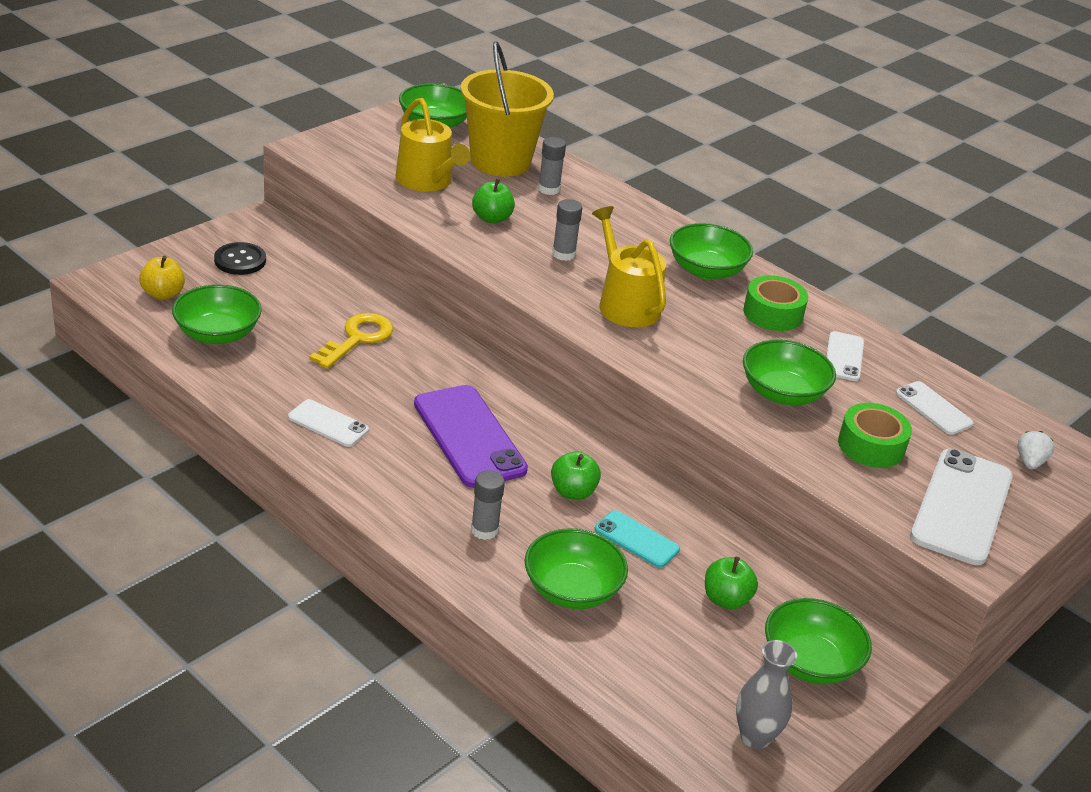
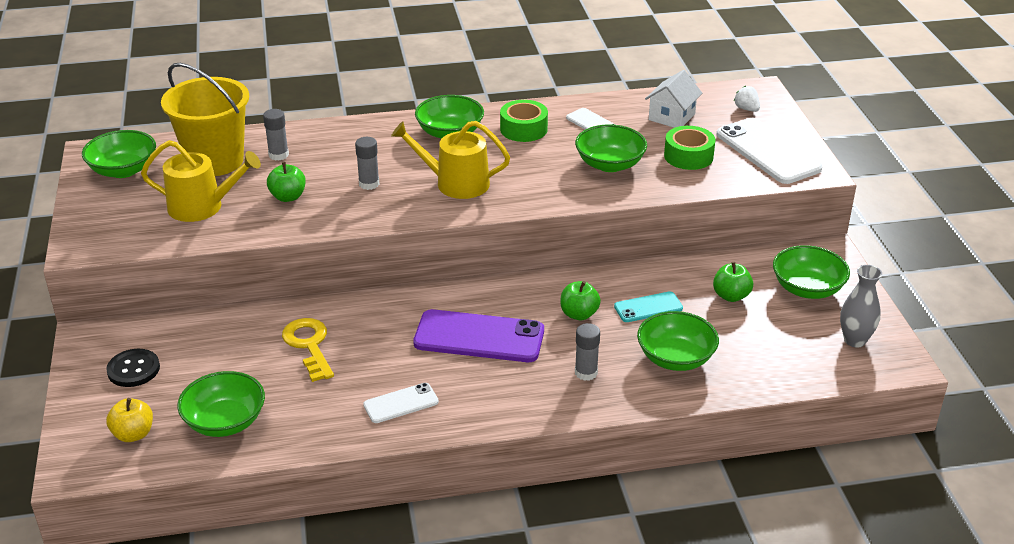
camera: 50 degrees left, 0 degrees up
white phone [896,381,974,435] -> white house [645,70,702,128]

